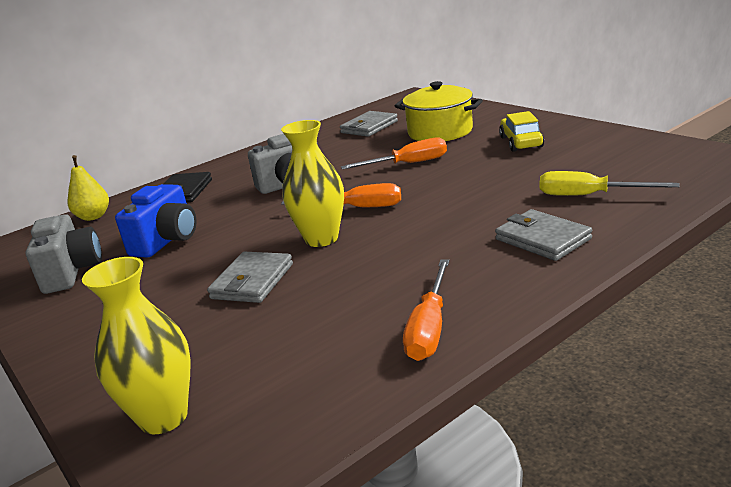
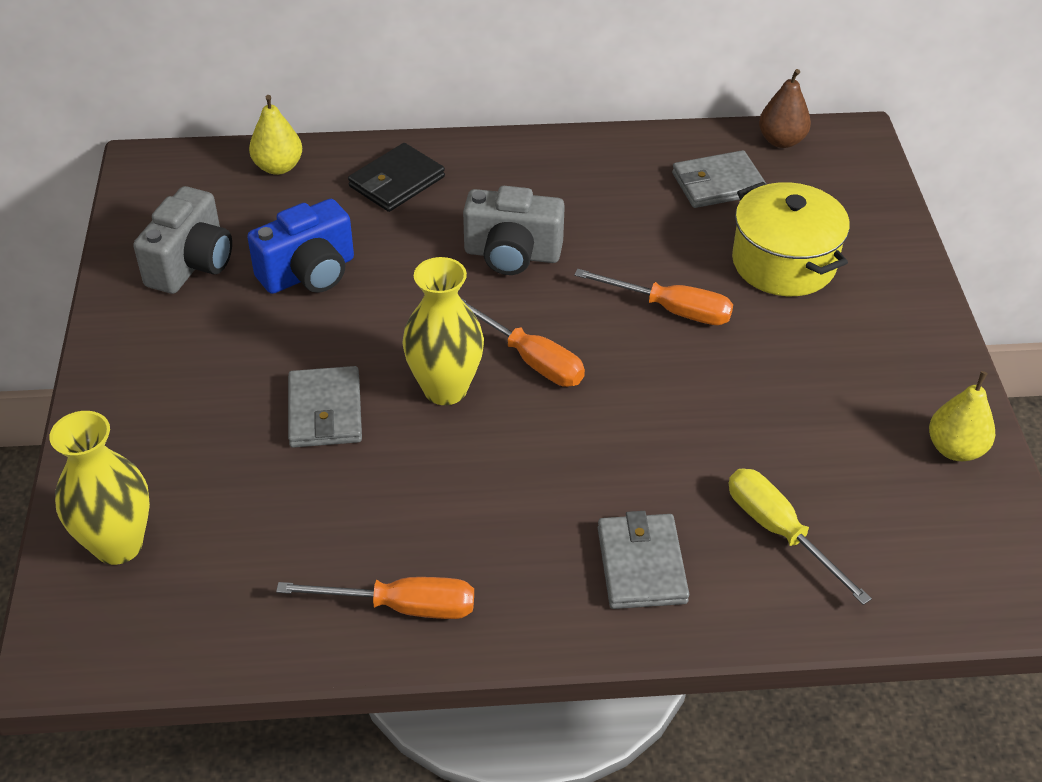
camera: 30 degrees right, 20 degrees up
grey wallet [207,252,293,303] -> grey wallet turned 60 degrees counterclockwise [288,366,362,448]
orange screwdriver [403,259,449,361] -> orange screwdriver turned 135 degrees counterclockwise [276,577,474,619]
yellow car [499,111,544,152] -> none
none -> brown pear [759,69,811,148]
none -> yellow pear [929,371,995,461]

